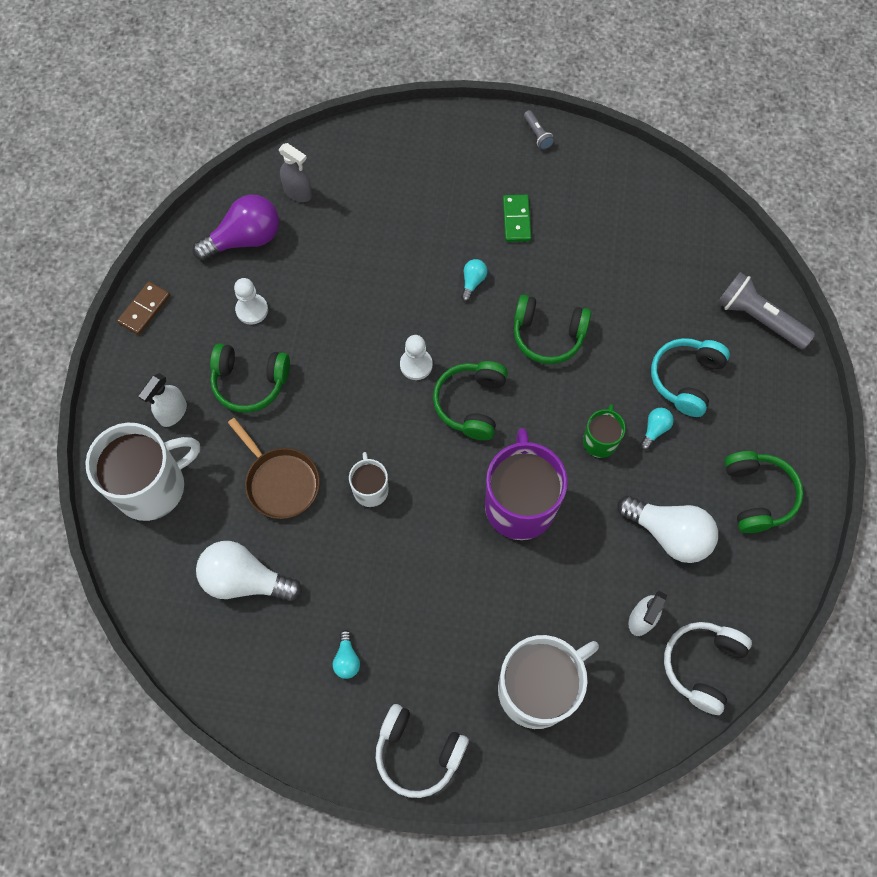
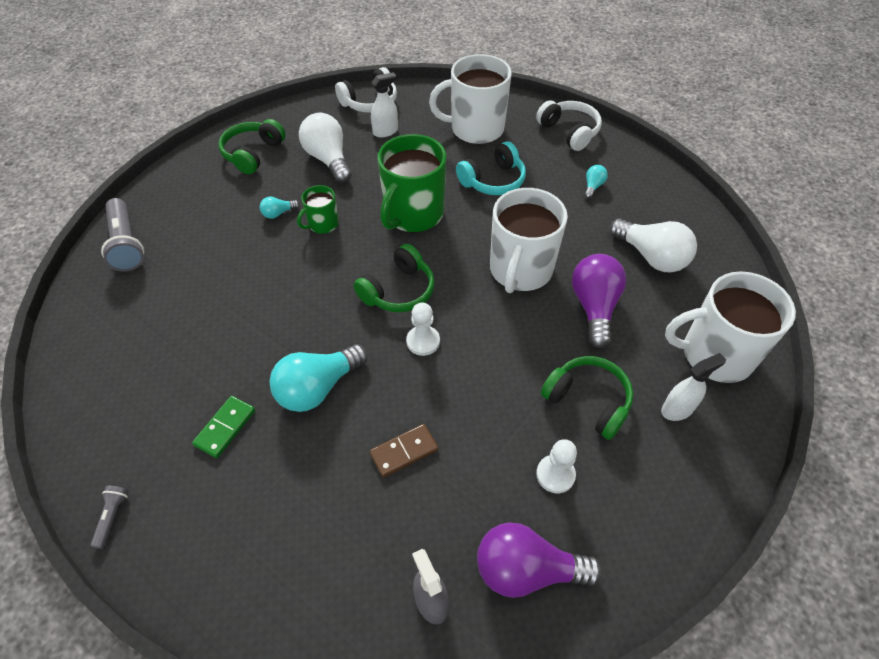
camera: 150 degrees left, 15 degrees down
brown domino [117,281,170,335] -> brown domino moved to [370,424,438,478]
brown pan [228,418,320,519] -> purple light bulb [572,254,626,348]
white mug [349,452,389,507] -> white mug [490,188,568,293], size x1.99
turquoise light bulb [461,259,487,302] -> turquoise light bulb [270,344,368,412], size x2.15
purple mug [485,428,568,540] -> green mug [378,134,446,232]
green headphones [514,295,591,364] -> none
turquoise headphones [651,338,730,417] -> turquoise headphones moved to [456,141,526,195]

